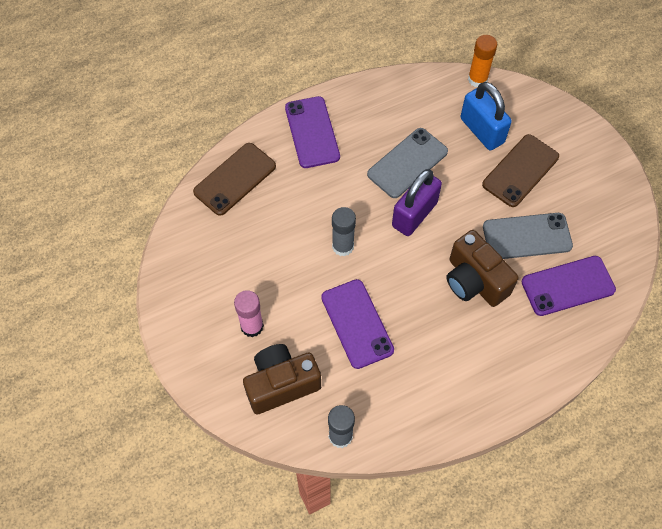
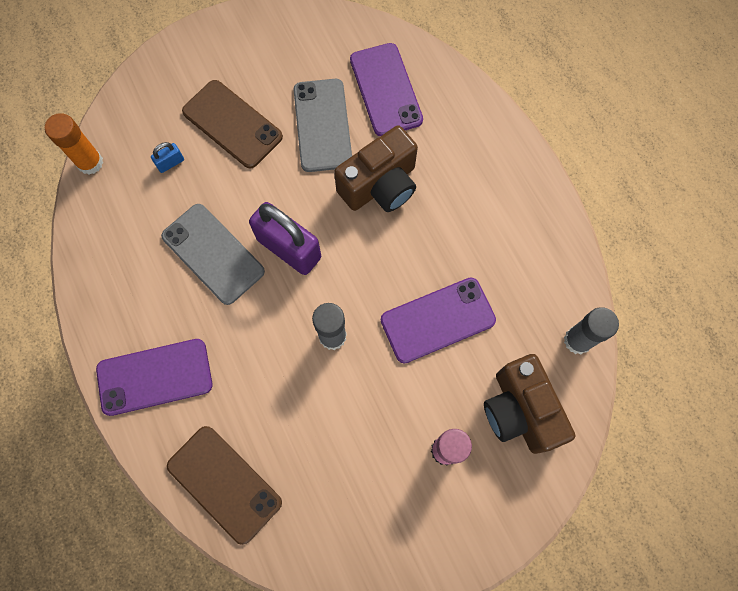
camera: 90 degrees left, 10 degrees up
blue padlock [461,82,512,150] -> blue padlock [151,142,184,173], size x0.43

